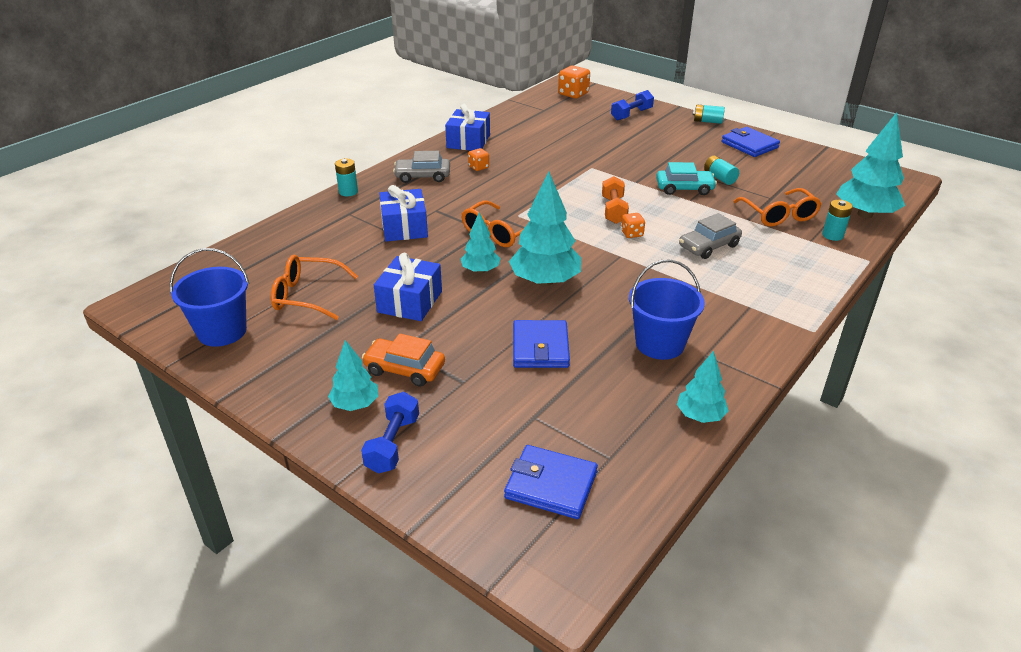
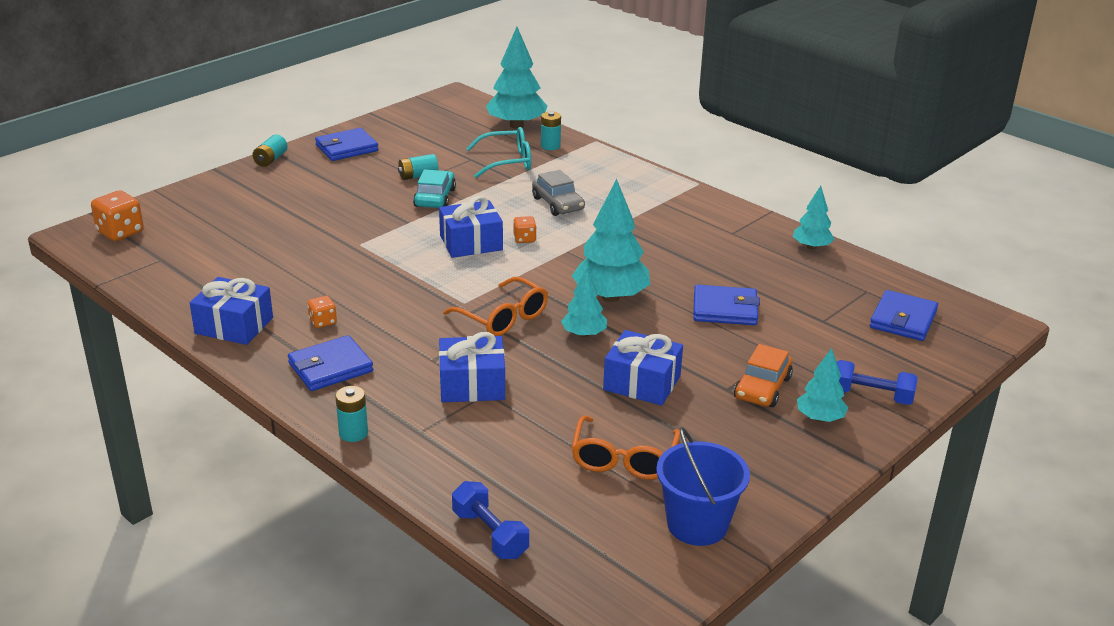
camera: 85 degrees left, 5 degrees down
grey car [393,151,450,183] -> blue wallet [288,335,373,391]
orange dumbbell [602,176,629,224] -> blue gift [439,196,503,258]
blue dumbbell [611,90,654,121] -> blue dumbbell moved to [452,481,529,559]
blue bucket [629,259,705,360] -> none
orange glasses [733,188,822,227] -> turquoise glasses [466,127,531,178]

